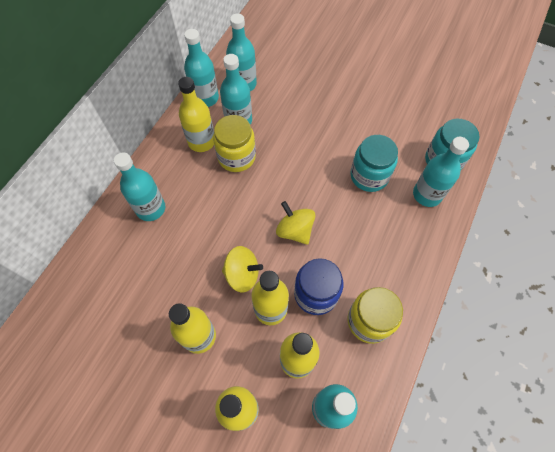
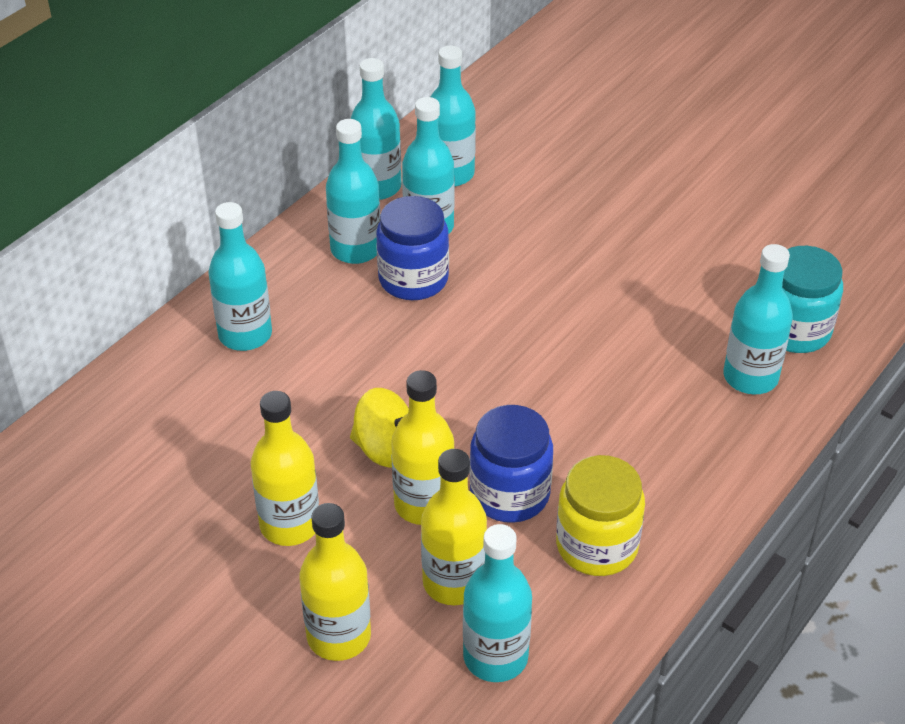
camera: 10 degrees right, 20 degrees down
yellow bottle [178,77,214,152] -> turquoise bottle [326,119,380,264]
yellow jar [213,115,256,172] -> blue jar [376,196,449,300]
yellow spinning top [276,201,315,245] -> none
turquoise jar [350,135,398,192] -> none

